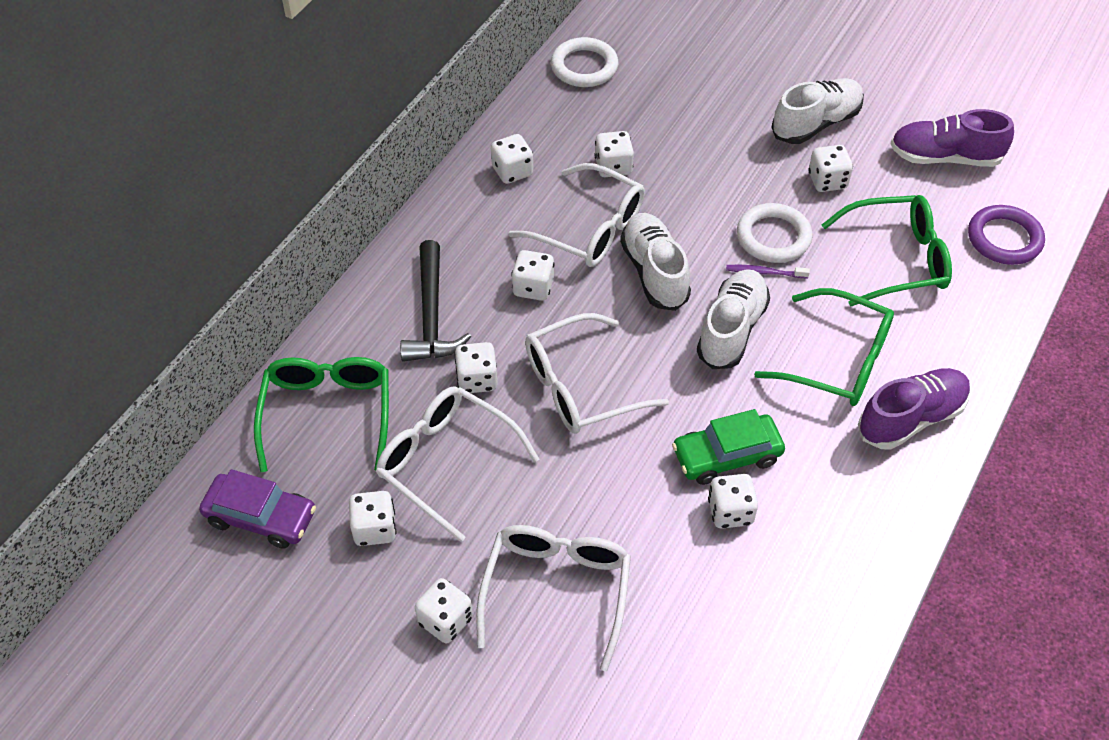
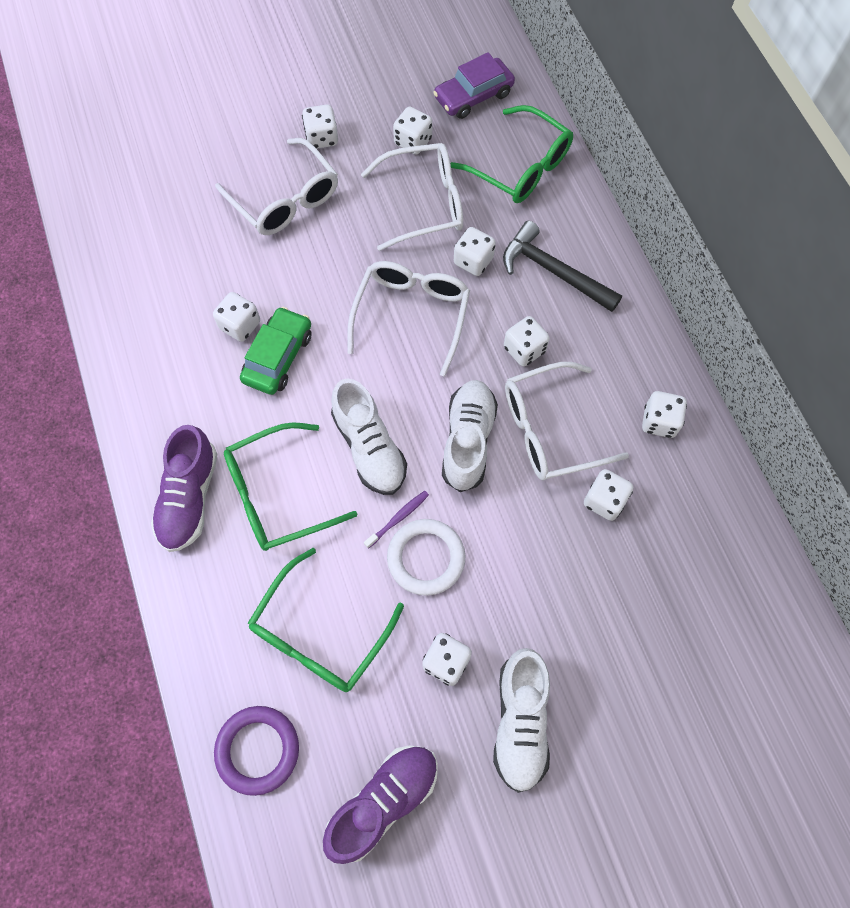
camera: 130 degrees right, 15 degrees up
white ring [551,37,618,87] -> none
white shoe [620,213,691,311] -> white shoe turned 105 degrees counterclockwise [442,380,498,492]

